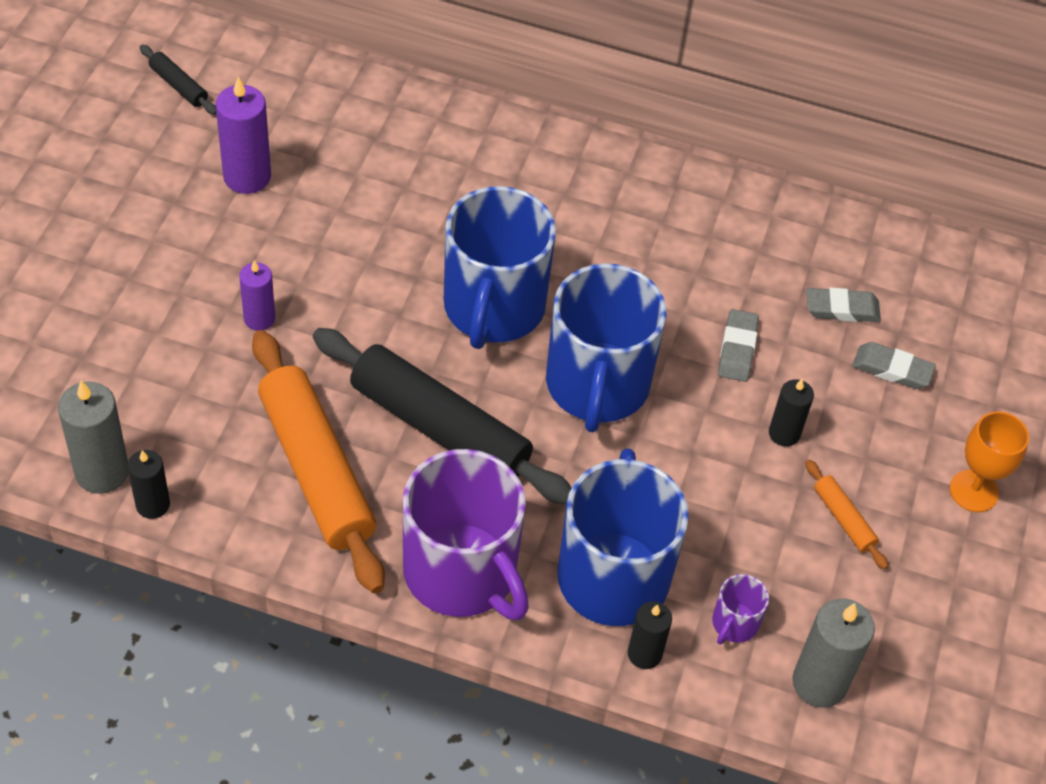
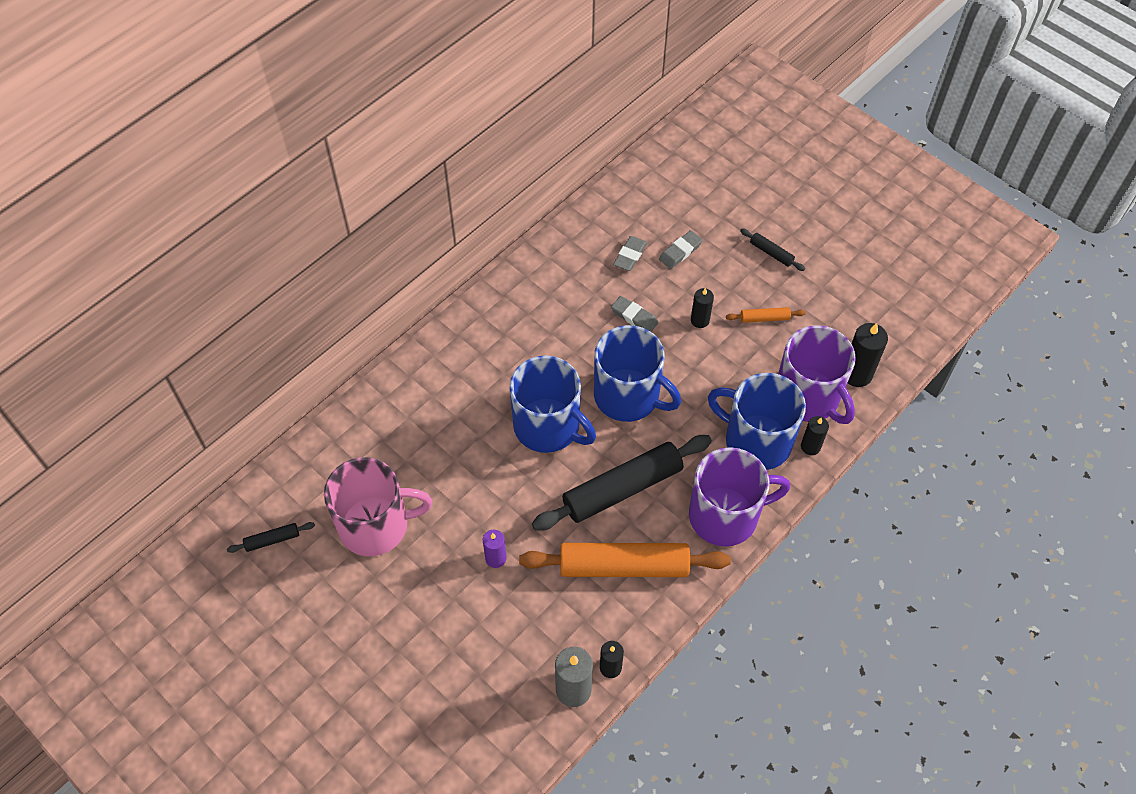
camera: 60 degrees left, 5 degrees up
purple candle [216,77,271,194] -> pink mug [324,457,432,556]
purple mug [712,574,769,644] -> purple mug [778,325,856,424], size x2.41
grey candle [792,599,875,707] -> black candle [848,323,888,387]
orange goblet [950,411,1029,512] -> black rolling pin [740,229,805,271]

